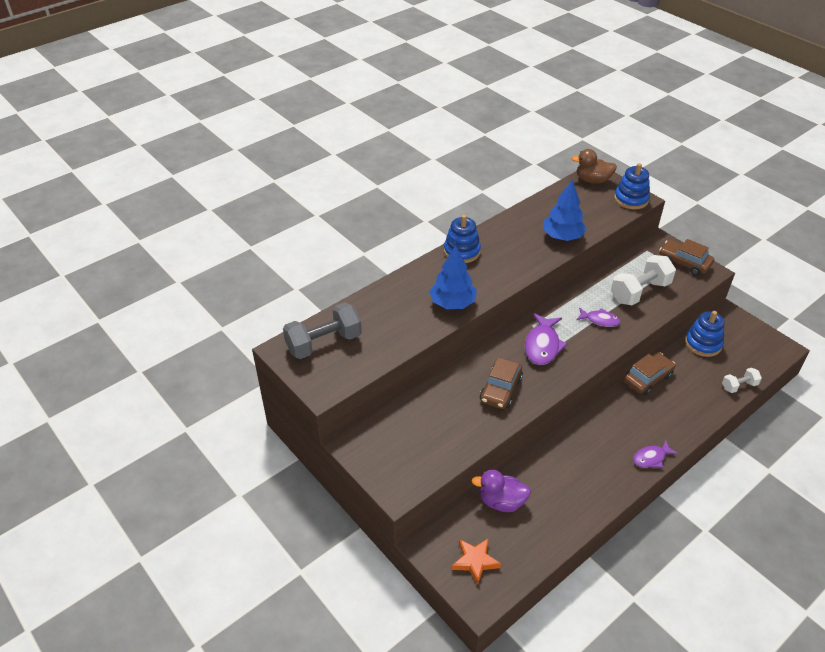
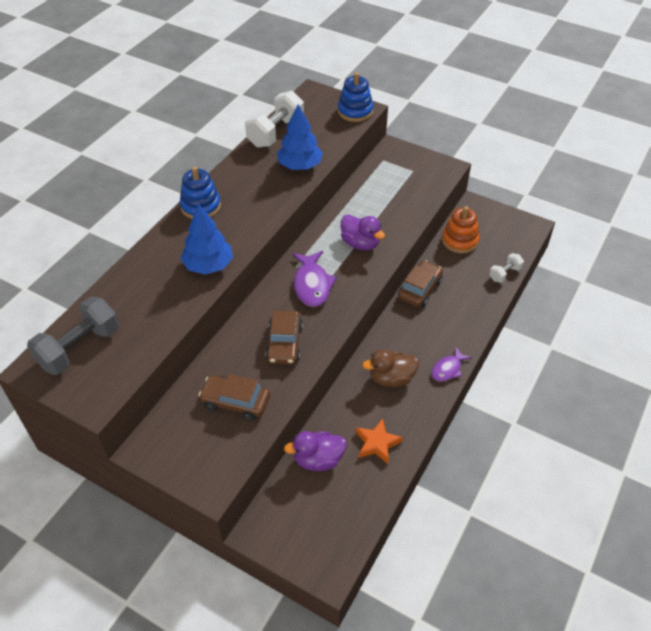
camera: 20 degrees left, 5 degrees up
orange star [452,538,501,585] -> orange star moved to [356,418,403,464]
brown duck [571,149,617,184] -> brown duck moved to [362,349,419,387]
purple fish [576,307,620,327] -> purple duck [341,214,385,251]
white dumbbell [611,255,676,305] -> white dumbbell moved to [245,91,304,148]
brown car [659,239,714,276] -> brown car moved to [198,374,270,421]
blue stacking toy [685,311,725,357] -> orange stacking toy [442,206,479,253]

